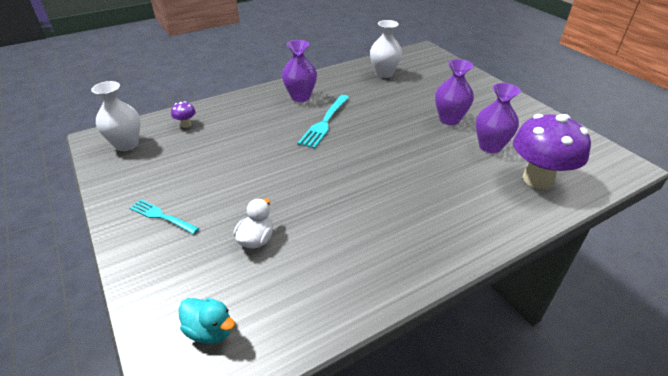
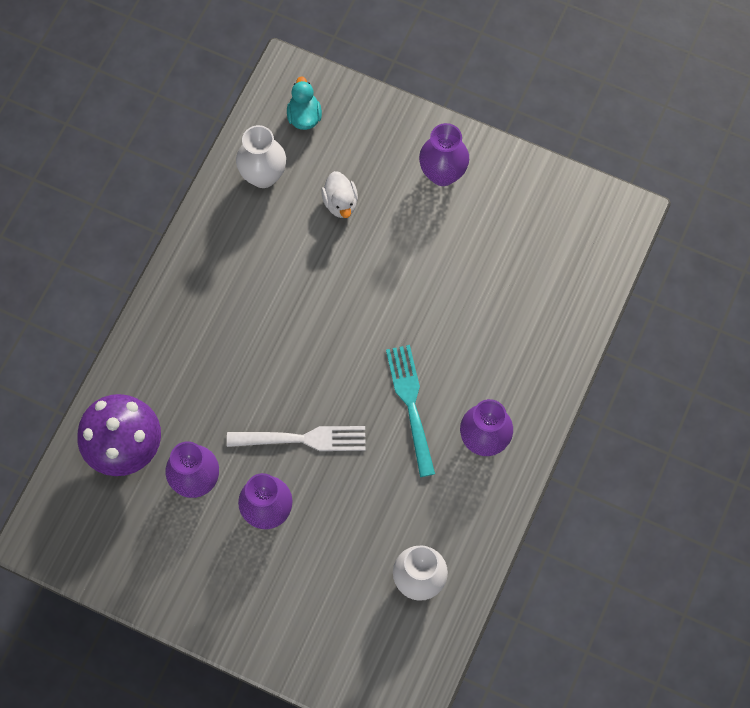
camera: 145 degrees right, 30 degrees up
white vase [91,81,140,151] -> white vase moved to [236,125,286,188]
turquoise fork [130,199,199,234] -> purple vase [419,123,469,186]
purple mushroom [171,101,196,128] -> none
turquoise duck [179,298,235,344] -> turquoise duck turned 90 degrees clockwise [287,76,322,130]
none -> white fork [227,426,366,451]

